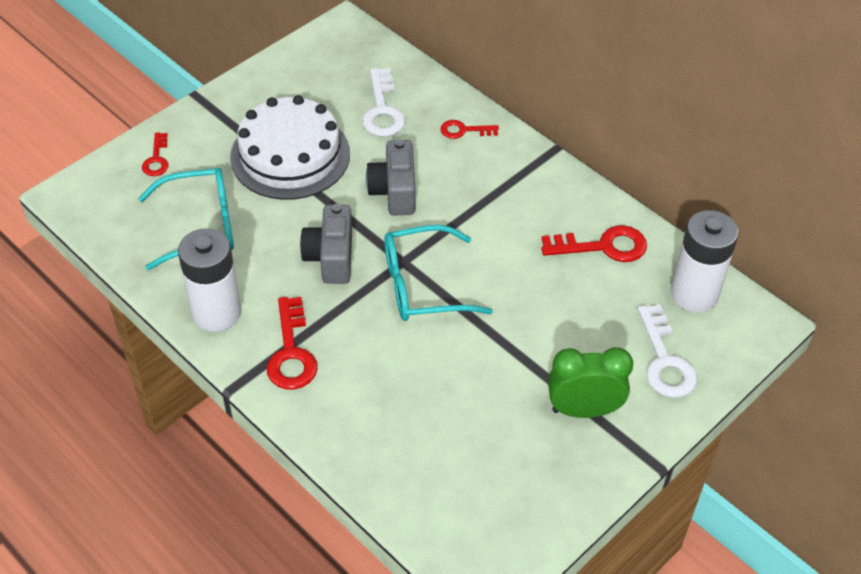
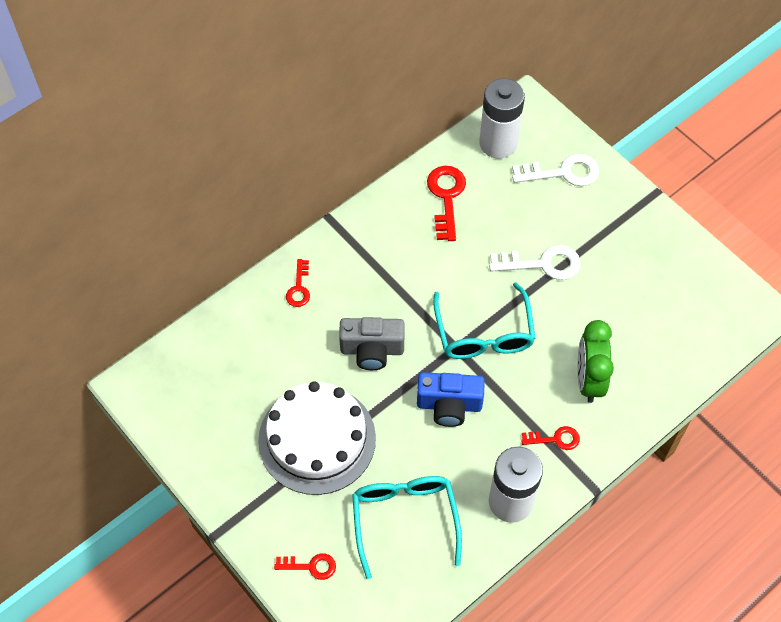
camera: 85 degrees left, 10 degrees up
red key [266,297,318,390] -> red key [521,426,580,450], size x0.59
grey camera [300,204,352,284] -> blue camera [417,372,485,427]
white key [362,68,406,137] -> white key moved to [489,245,581,280]
green clock [548,347,633,418] -> green clock moved to [578,320,614,403]

